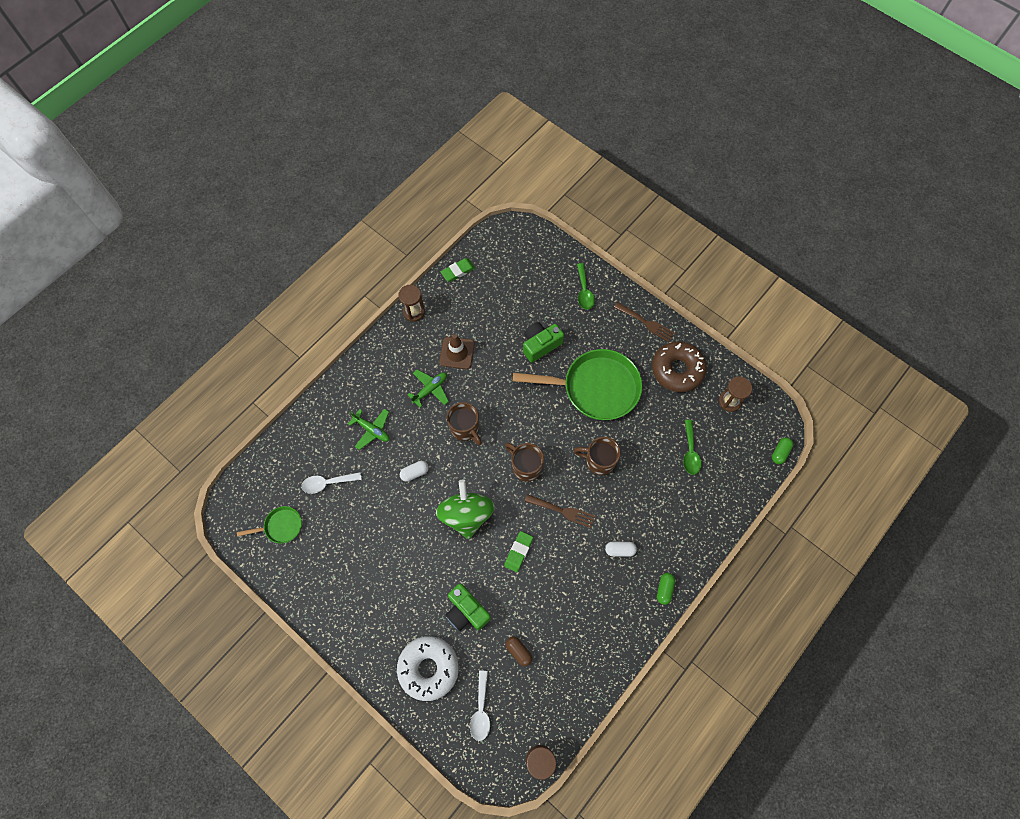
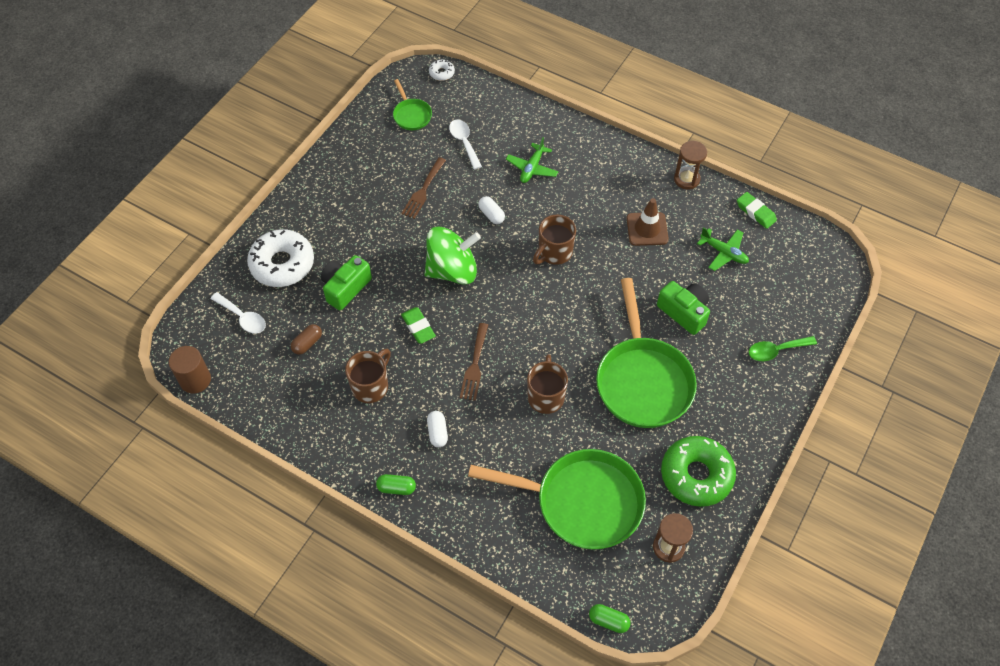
camera: 80 degrees right, 10 degrees down
green plane [407,370,449,408] -> green plane moved to [697,227,749,271]
white spoon [470,671,490,741] -> white spoon turned 135 degrees counterclockwise [211,292,266,334]
green eraser [504,531,533,572] -> green eraser turned 45 degrees clockwise [401,307,436,344]
brown mug [505,443,544,482] -> brown mug moved to [345,349,391,403]
brown fork [614,302,674,342] -> brown fork moved to [401,157,446,219]
brown donut [652,341,706,392] -> green donut [661,436,736,507]
green spoon [683,420,701,475] -> green pan [468,449,646,550]
none -> white donut [429,60,455,81]

